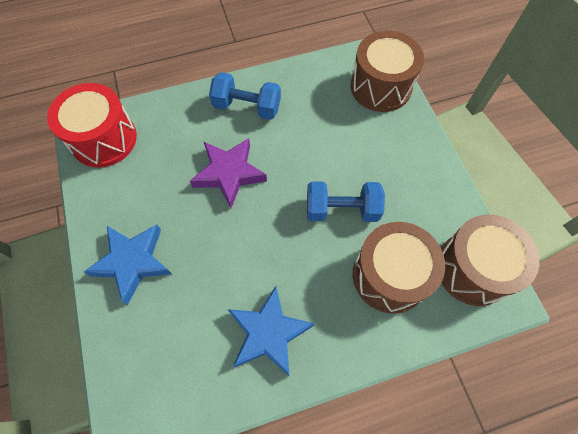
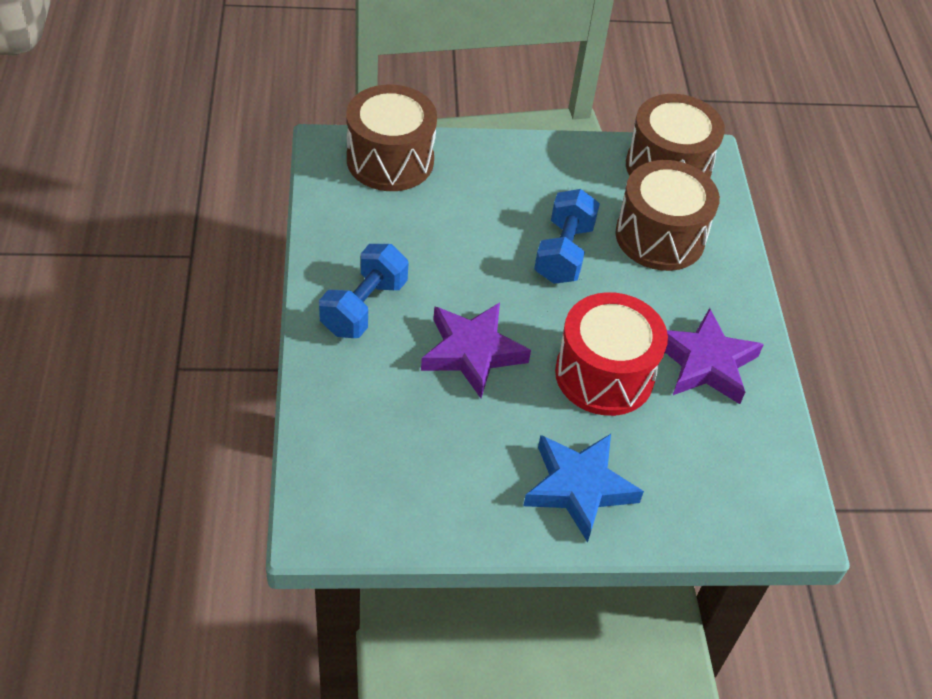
camera: 80 degrees left, 15 degrees down
red drum [47,83,137,168] -> red drum moved to [555,292,668,416]
blue star [228,286,314,376] -> purple star [665,308,764,404]

